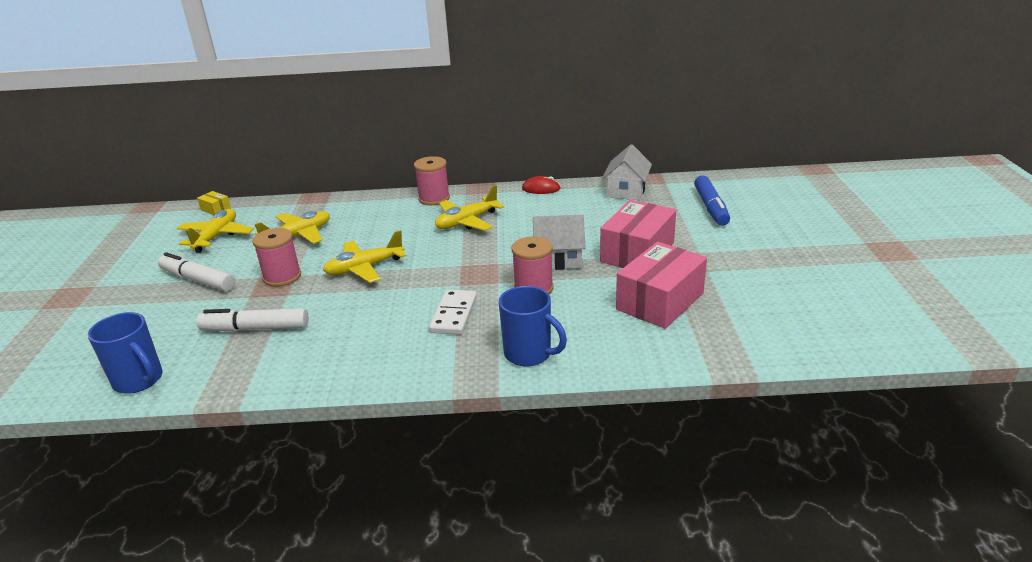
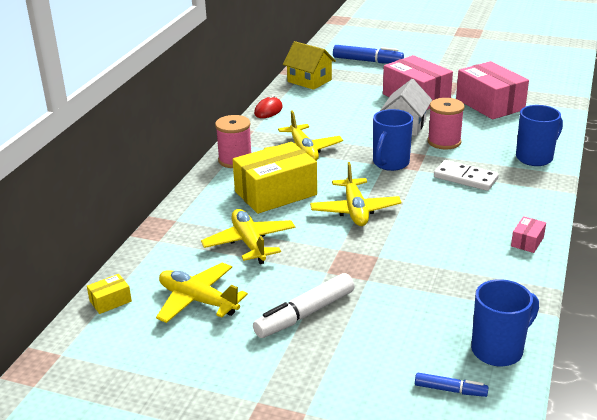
camera: 70 degrees left, 0 degrees up
white marker [197,308,309,332] -> none
pink spool [252,228,301,287] -> none
white house [602,144,652,200] -> yellow house [283,41,336,90]
none -> yellow box [233,142,317,214]
none -> blue mug [373,109,413,171]
none -> blue marker [415,373,489,397]
none -> pink box [511,216,546,253]

